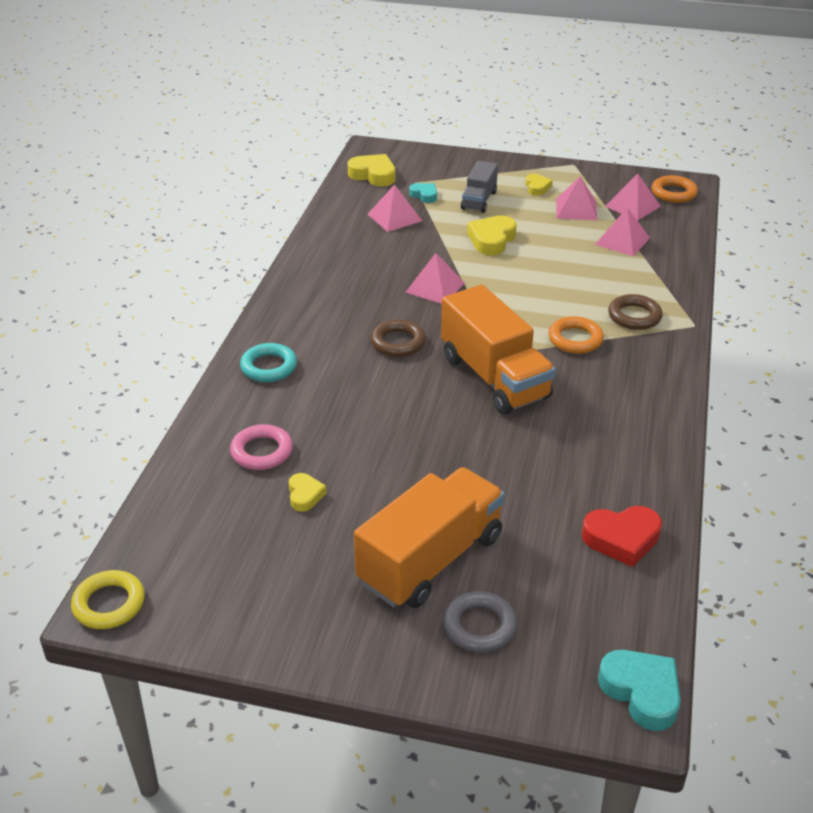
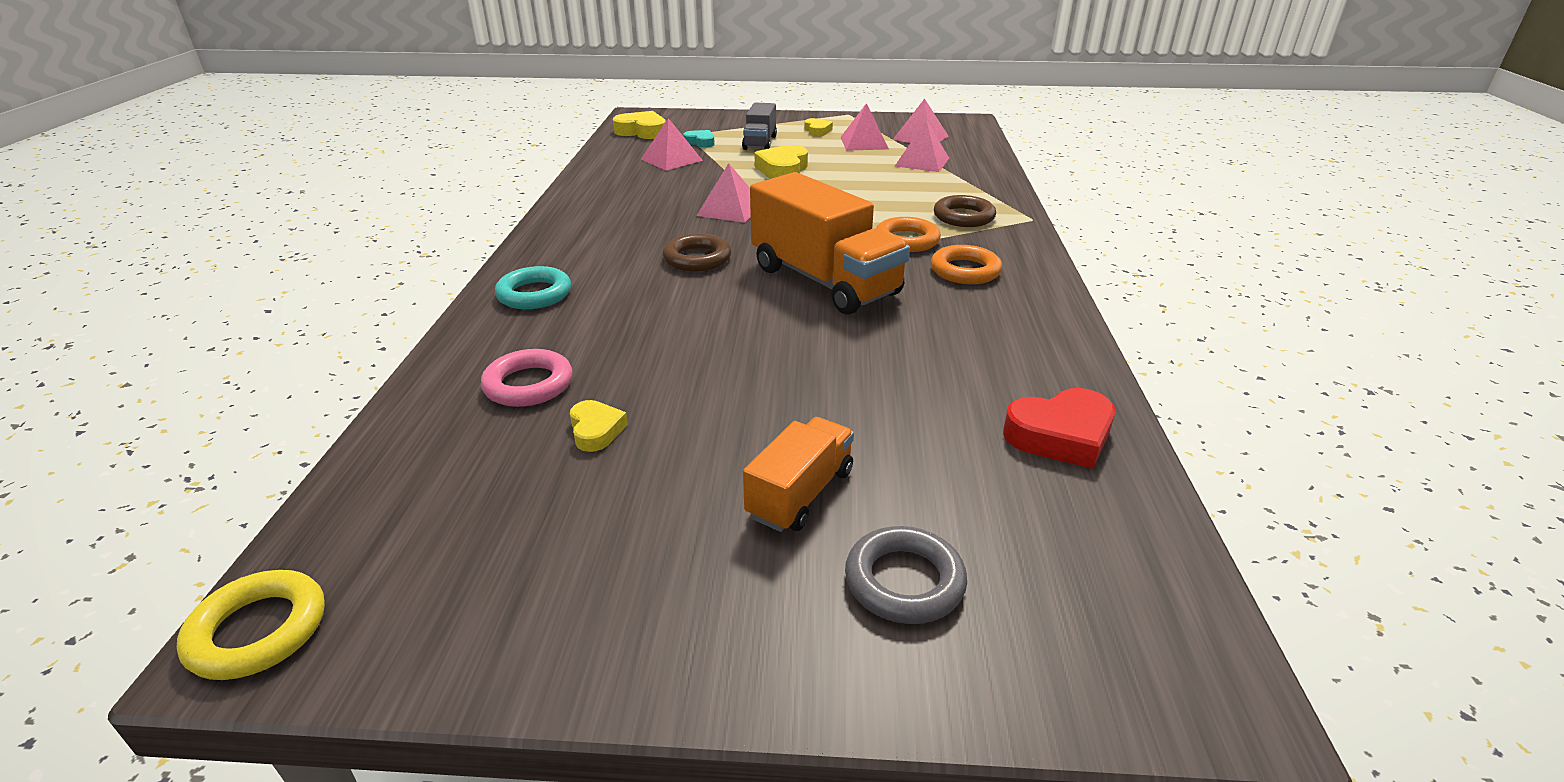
camera: 10 degrees left, 5 degrees down
orange truck [354,467,505,608] -> orange truck [743,417,854,532], size x0.54
turquoise heart [598,650,681,731] -> none
orange ring [652,175,698,203] -> orange ring moved to [931,245,1002,284]

